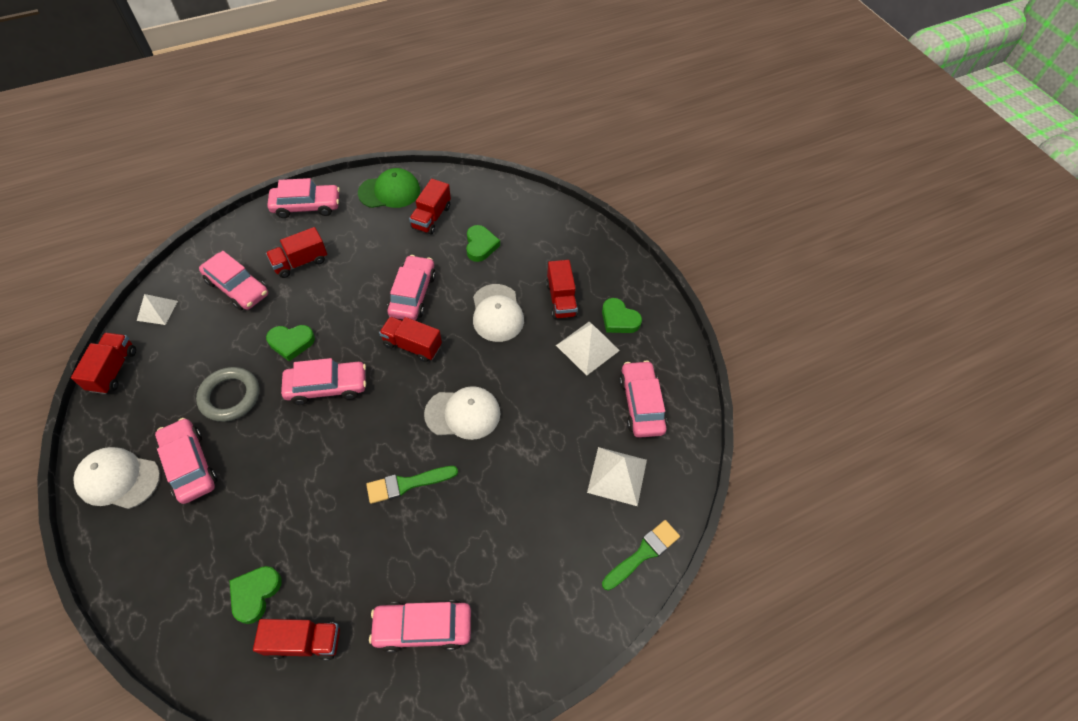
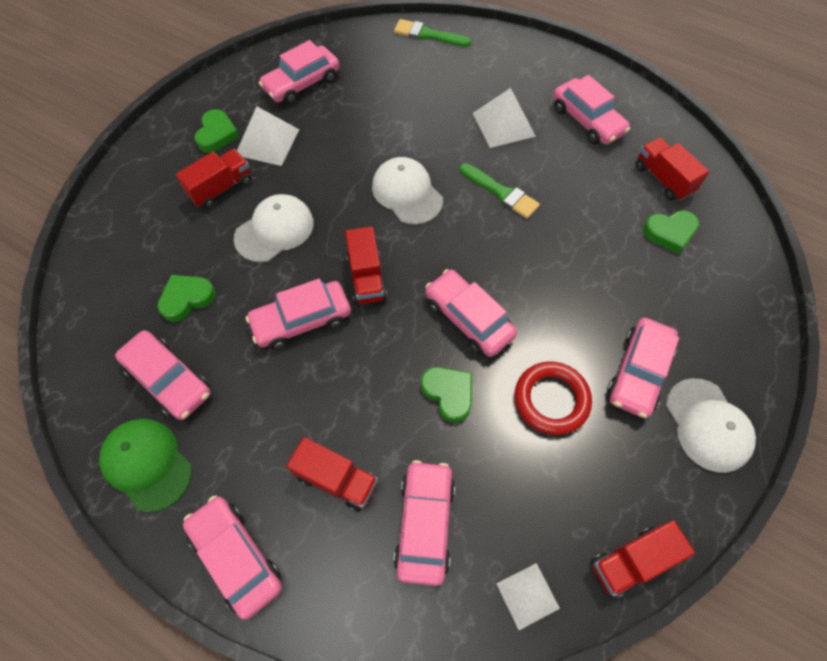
camera: 120 degrees left, 5 degrees up
grey ring [196,367,259,422] -> red ring [515,361,592,435]
red truck [409,179,451,234] -> pink car [115,330,211,420]
white pyramid [587,447,647,506] -> white pyramid moved to [473,88,536,148]

